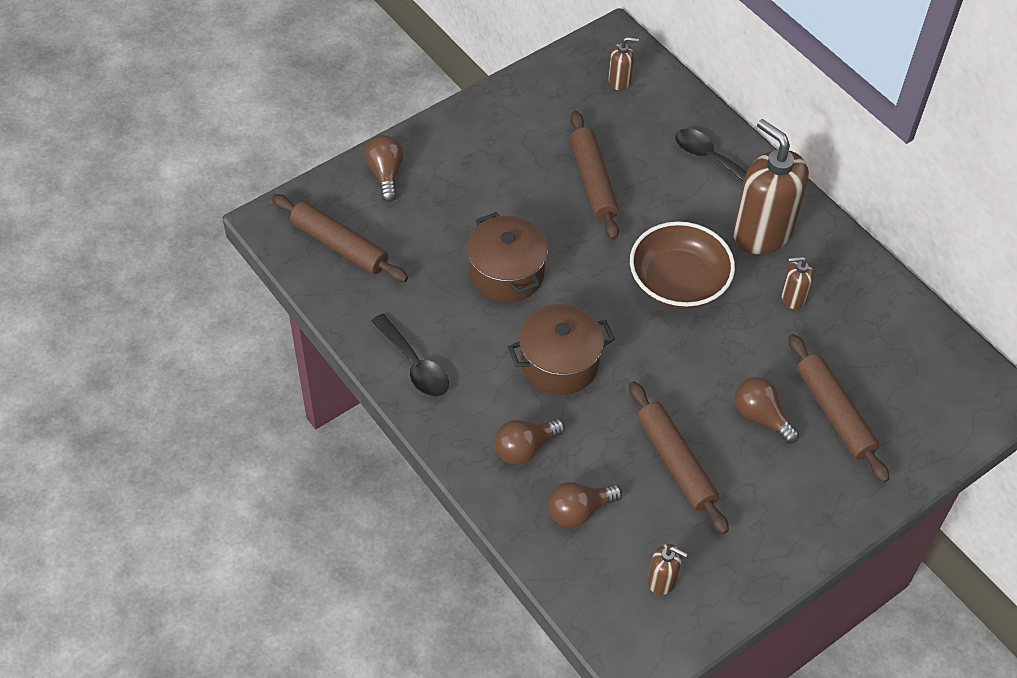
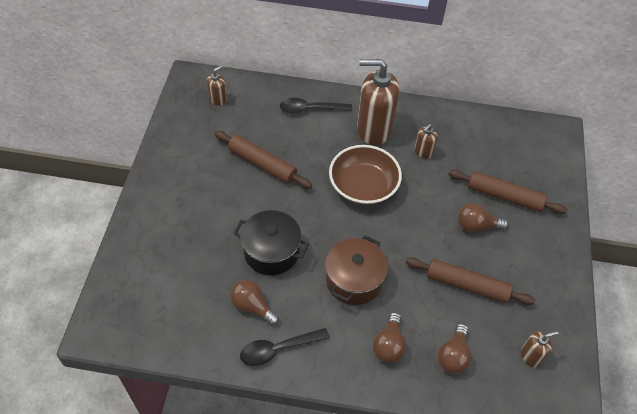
camera: 45 degrees left, 0 degrees up
brown rolling pin [272,194,408,282] -> none
brown light bulb [364,135,404,202] -> brown light bulb moved to [230,280,279,326]
black spoon [372,314,449,397] -> black spoon turned 150 degrees clockwise [240,328,329,366]
brown pot [467,212,548,303] -> black pot [233,210,309,275]

